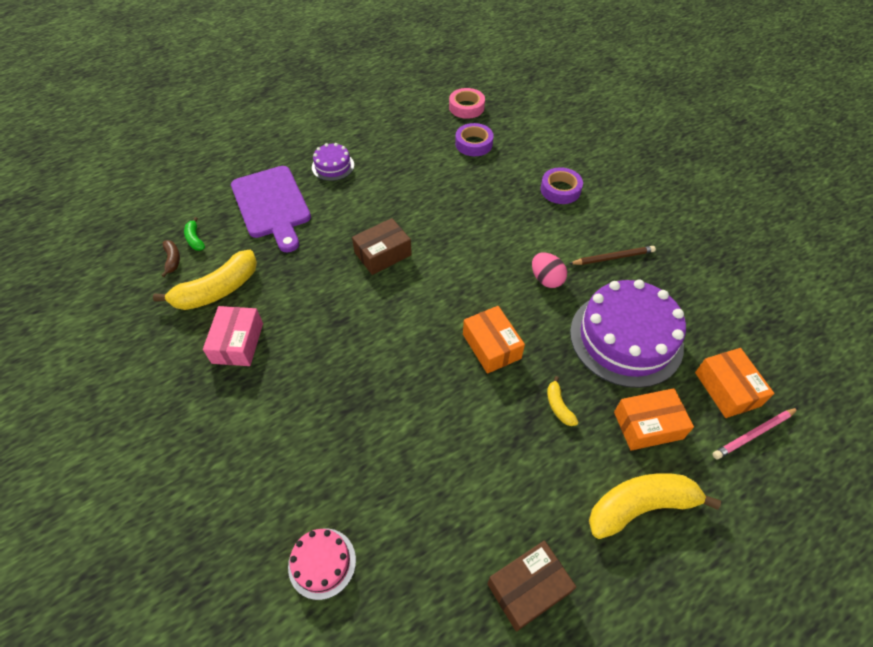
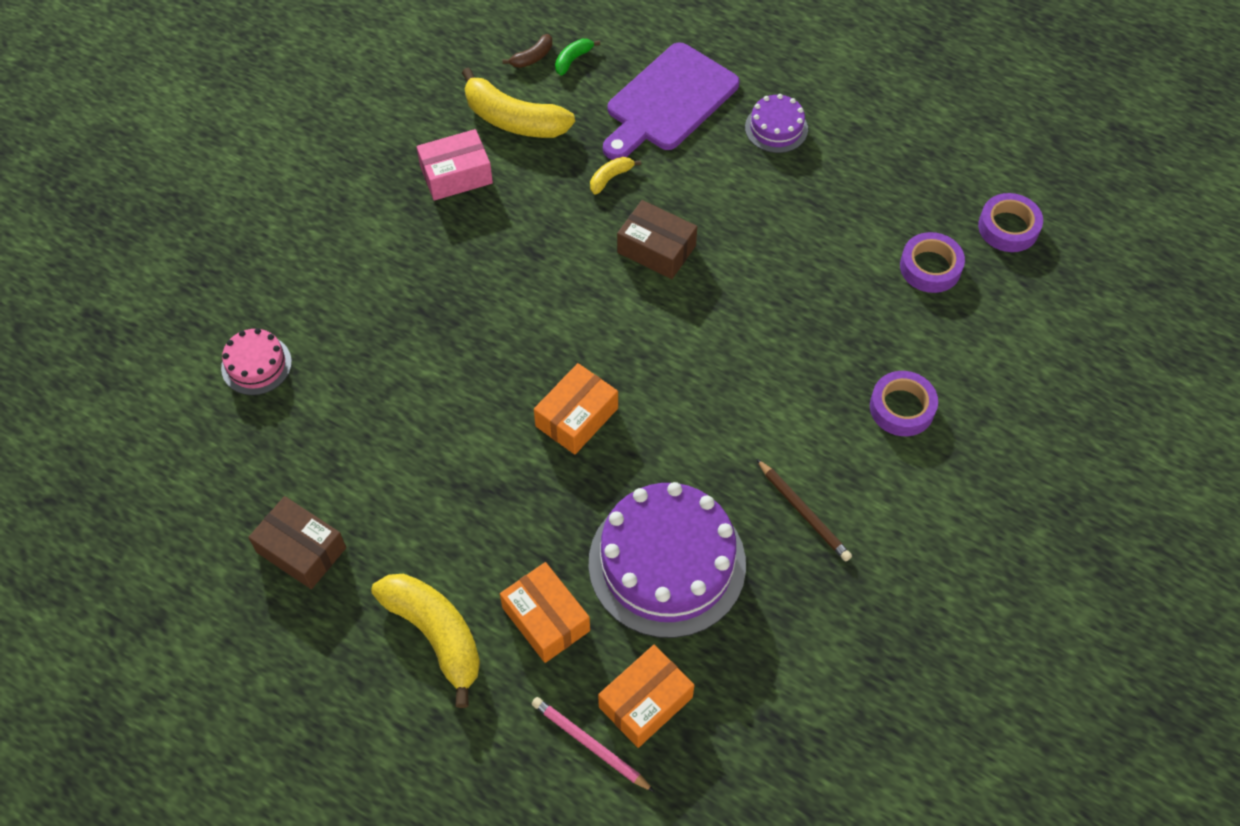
camera: 65 degrees right, 5 degrees up
pink tape [449,88,485,119] -> purple tape [978,193,1043,252]
pink egg [532,253,567,288] -> none
yellow banana [547,376,578,426] -> yellow banana moved to [590,157,641,195]

